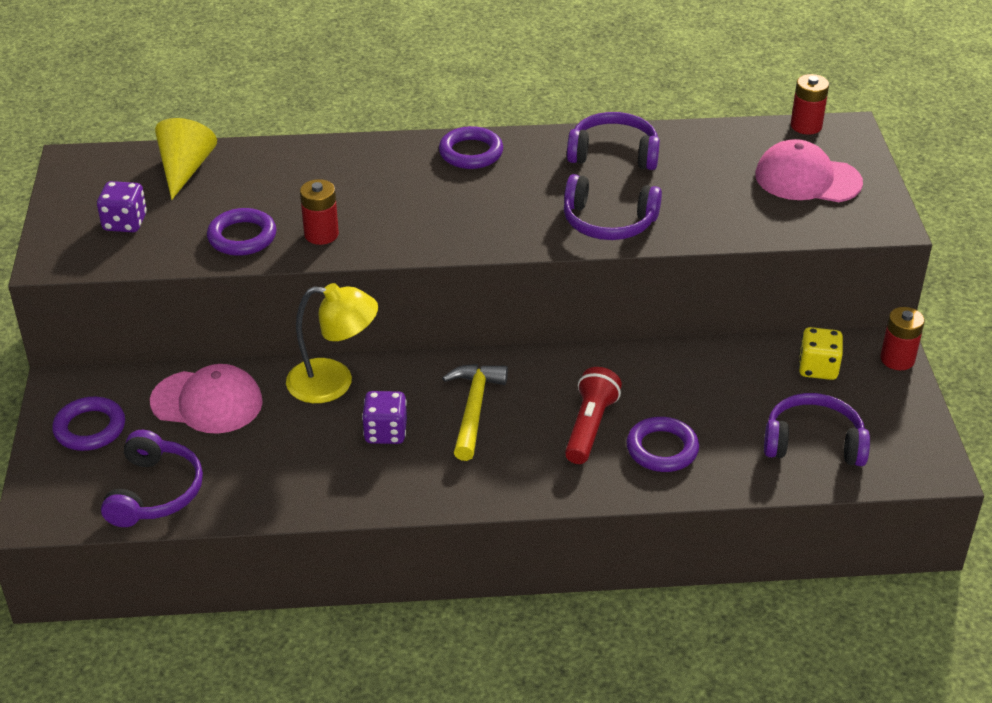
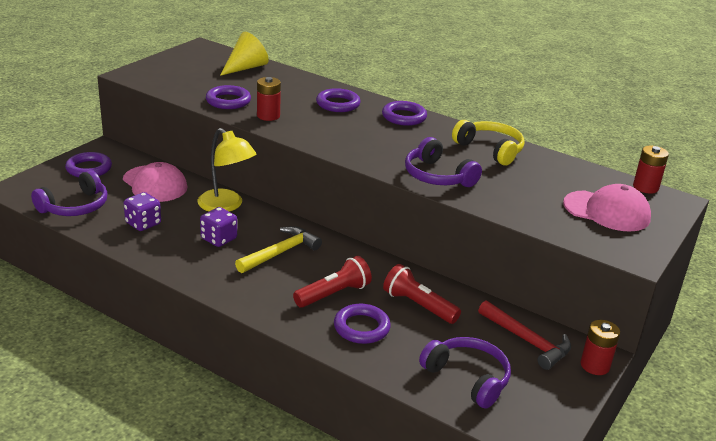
camera: 35 degrees right, 10 degrees down
purple dice [97,181,147,232] -> purple dice moved to [124,192,161,231]
purple headphones [567,112,660,170] -> yellow headphones [452,120,524,166]
pink cap [755,139,863,202] -> pink cap turned 150 degrees clockwise [563,184,651,231]
yellow dice [798,327,843,380] -> red hammer [478,300,571,370]
none -> purple ring [316,88,361,112]
none -> red flashlight [383,264,461,324]

